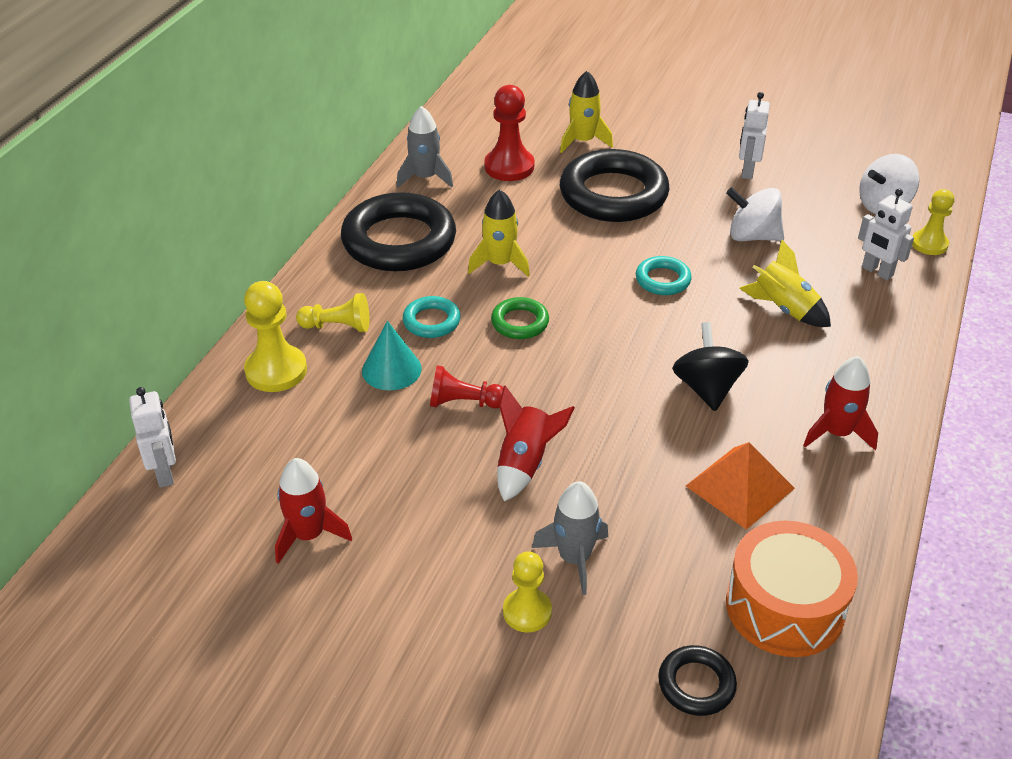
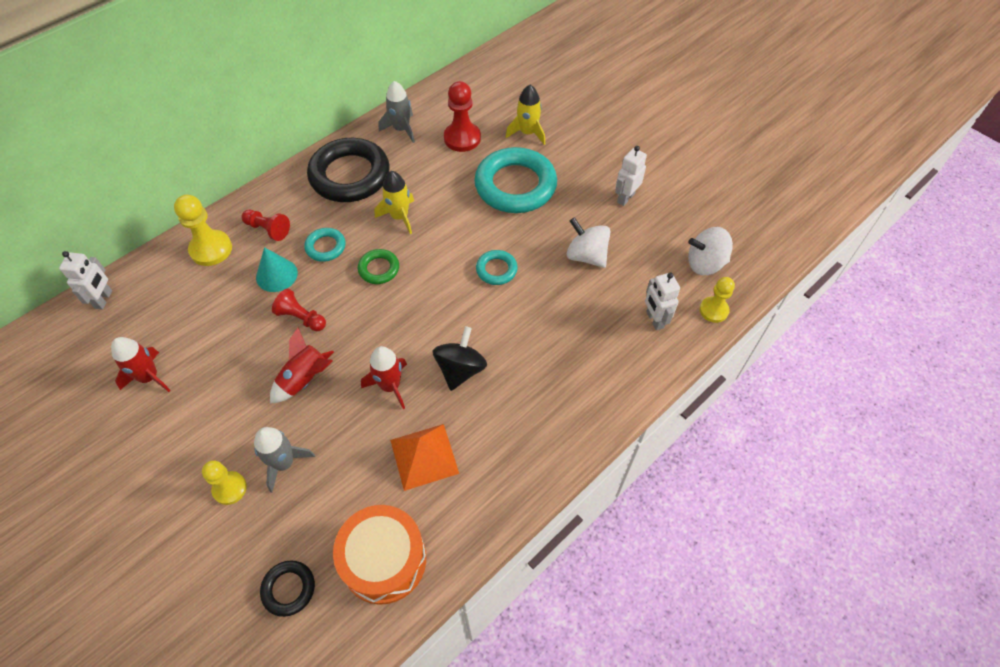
camera: 25 degrees right, 15 degrees up
yellow pawn [296,293,369,332] -> red pawn [242,210,290,241]
black ring [560,149,670,222] -> turquoise ring [474,147,557,213]
yellow rocket [739,240,831,327] -> none
red rocket [803,356,878,450] -> red rocket moved to [361,346,407,409]

